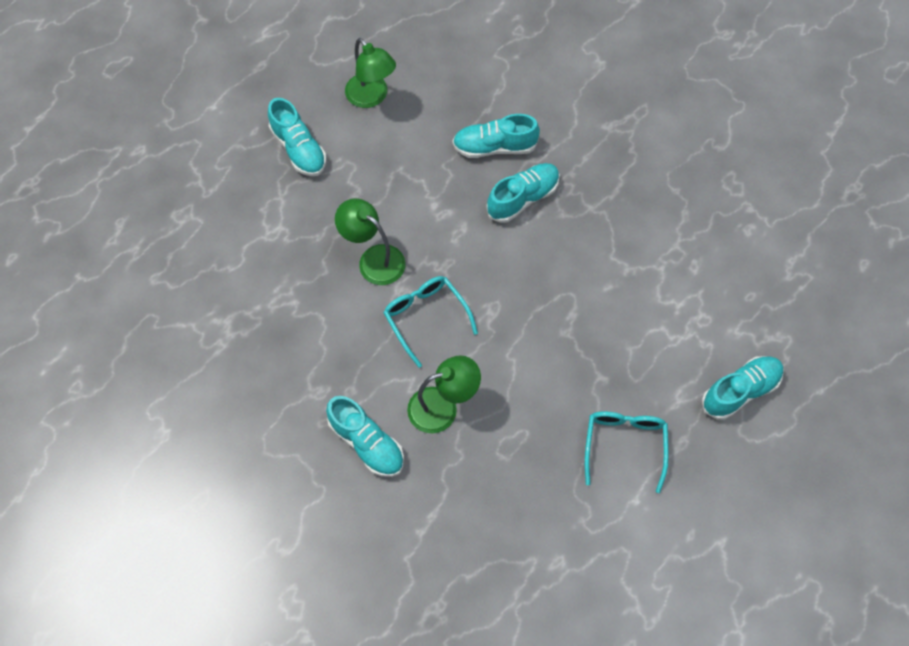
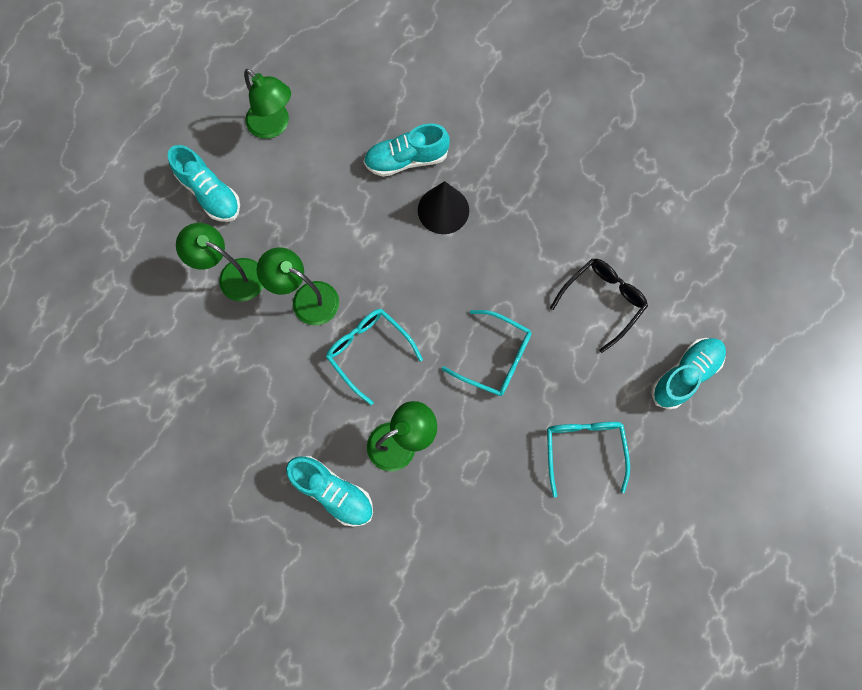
camera: 10 degrees left, 10 degrees up
turquoise shoe [486,163,560,223] -> black cone [418,181,469,234]
none -> green lamp [176,223,263,302]
none -> turquoise glasses [442,310,532,396]
none -> black glasses [550,259,648,353]

